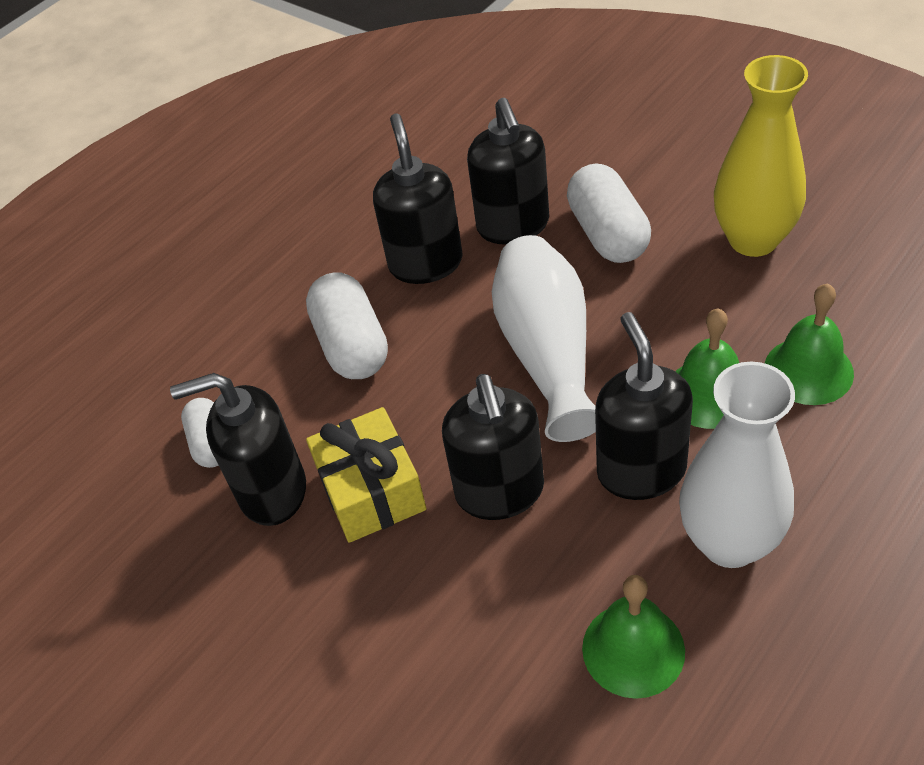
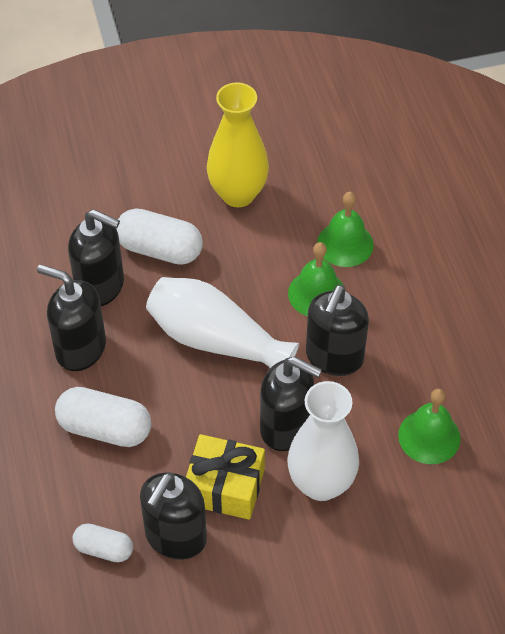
camera: 60 degrees left, 5 degrees up
black soap dispenser [595,312,693,500] -> black soap dispenser turned 90 degrees counterclockwise [306,285,369,376]
white vase [679,362,795,568] -> white vase moved to [287,381,359,501]

